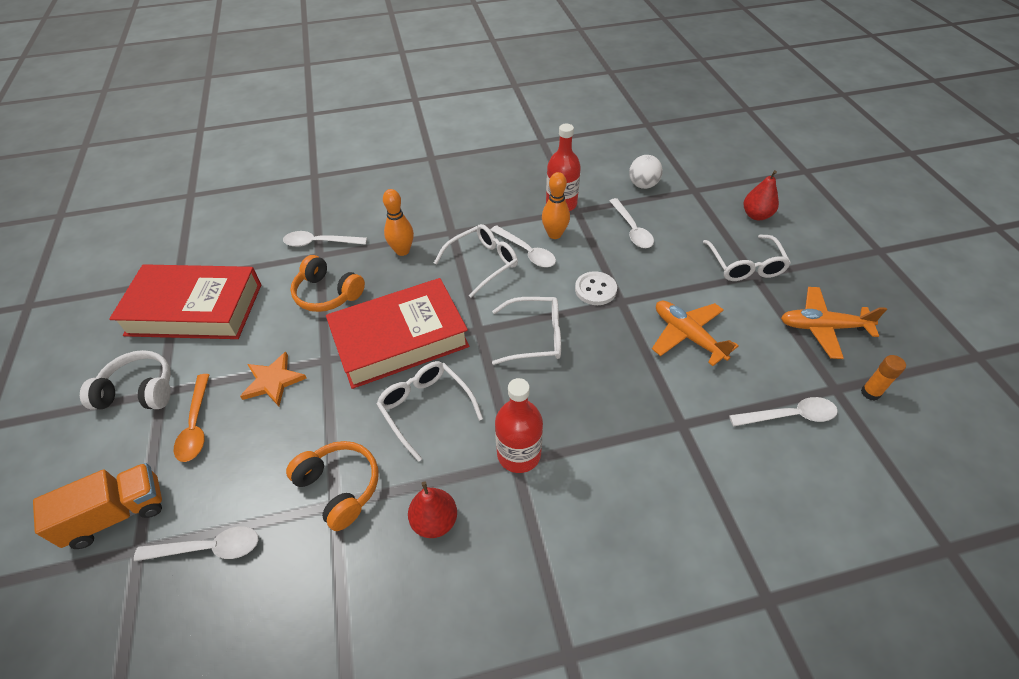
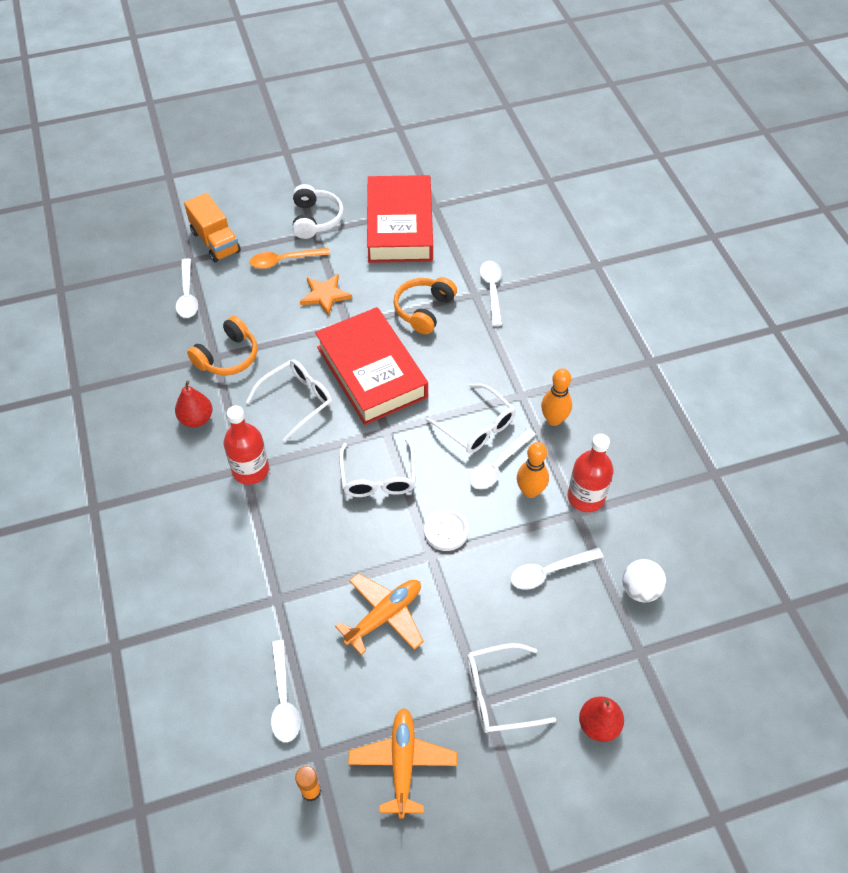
camera: 85 degrees right, 5 degrees up
orange bowling pin [383,189,414,256] -> orange bowling pin moved to [541,368,572,426]

